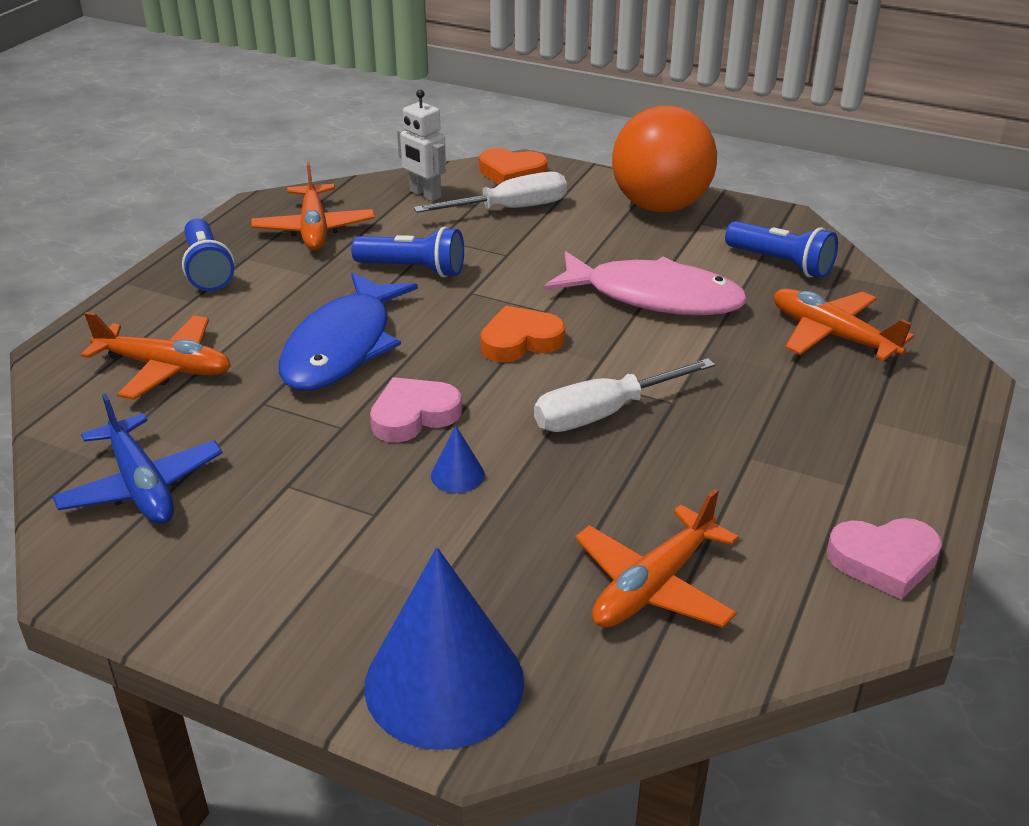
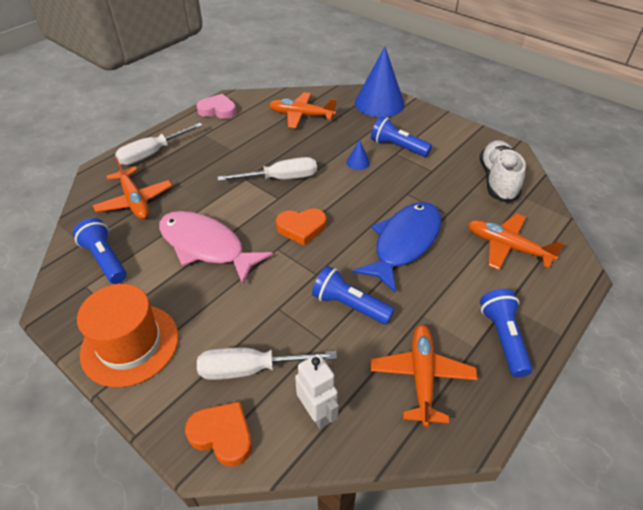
camera: 165 degrees left, 10 degrees up
blue plane [52,393,222,524] -> white shoe [479,140,526,203]
pink heart [370,377,462,442] -> none
orange plane [575,489,739,628] -> orange plane turned 135 degrees counterclockwise [269,92,336,128]
orange ball [612,105,717,212] -> orange hat [77,284,178,387]
none -> white screwdriver [115,123,203,165]
none -> blue flashlight [371,116,432,157]

